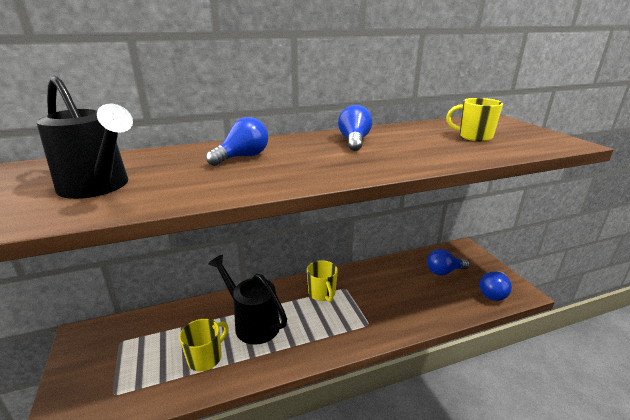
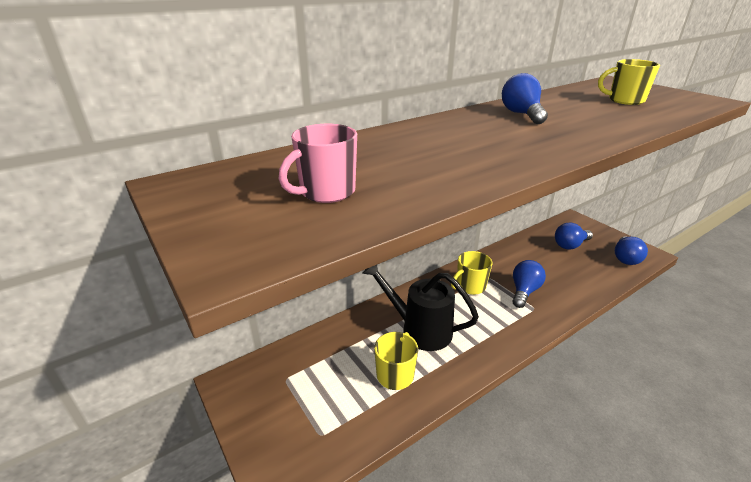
camera: 15 degrees left, 5 degrees up
black watering can [36,75,133,199] -> pink mug [279,124,357,203]
blue light bulb [206,117,268,166] -> blue light bulb moved to [513,260,546,308]
yellow mug [307,260,338,302] -> yellow mug turned 90 degrees clockwise [451,251,492,295]

